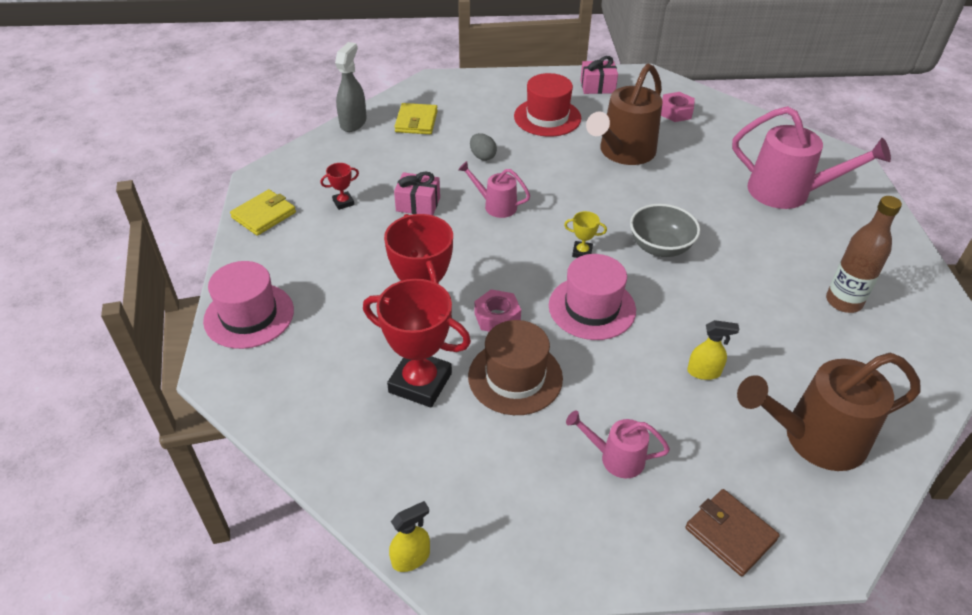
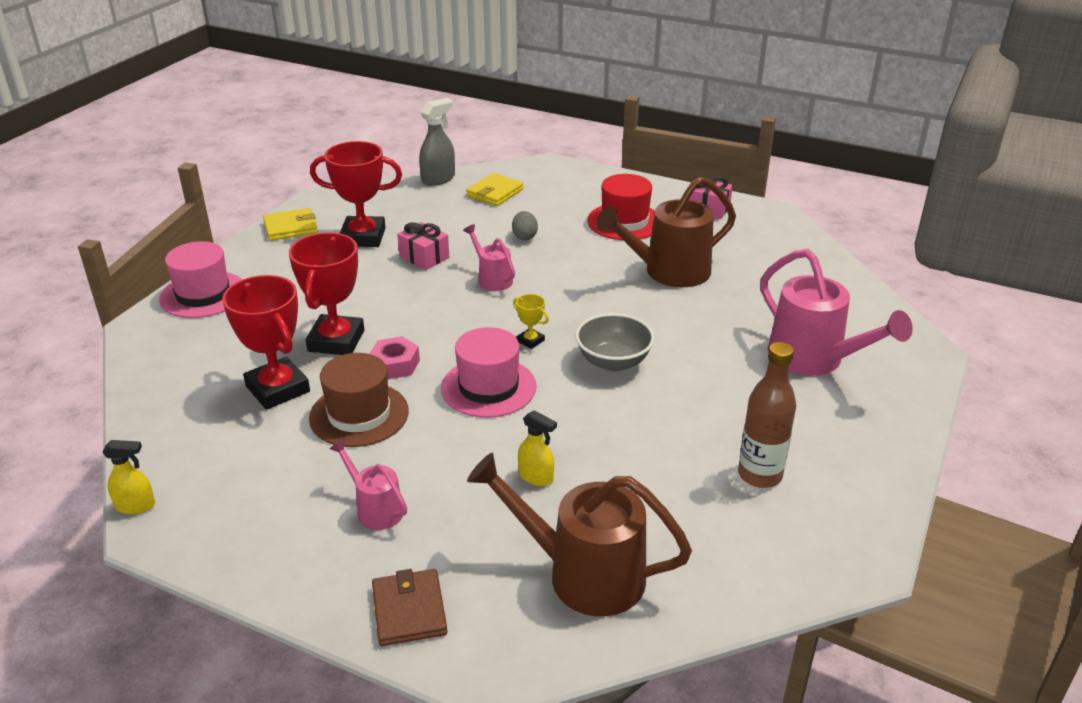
camera: 30 degrees right, 10 degrees down
red trophy [320,163,359,210] -> red trophy [310,141,402,247], size x2.26
pink nut [661,92,695,122] -> none

